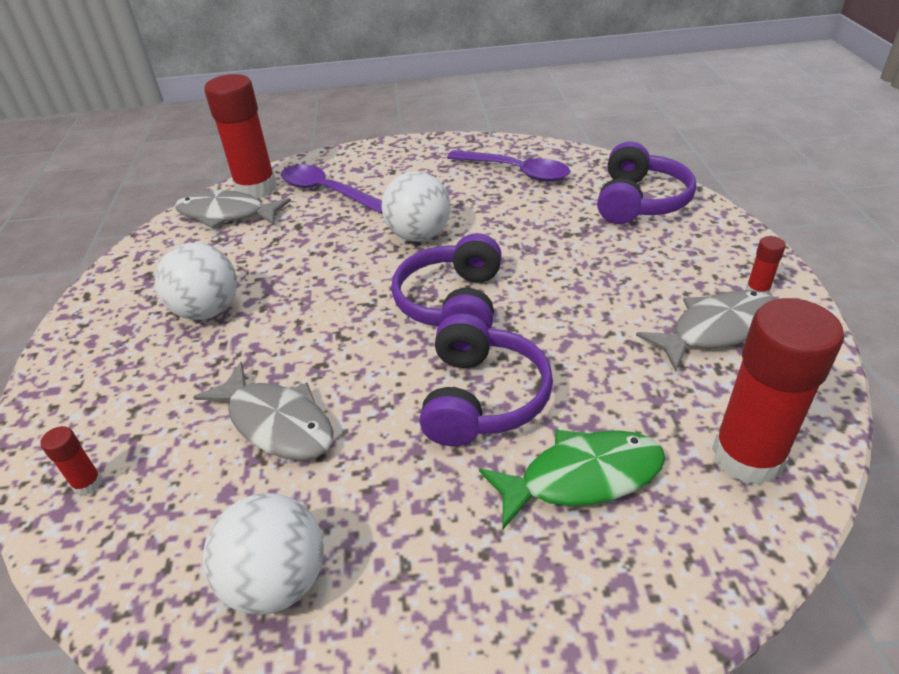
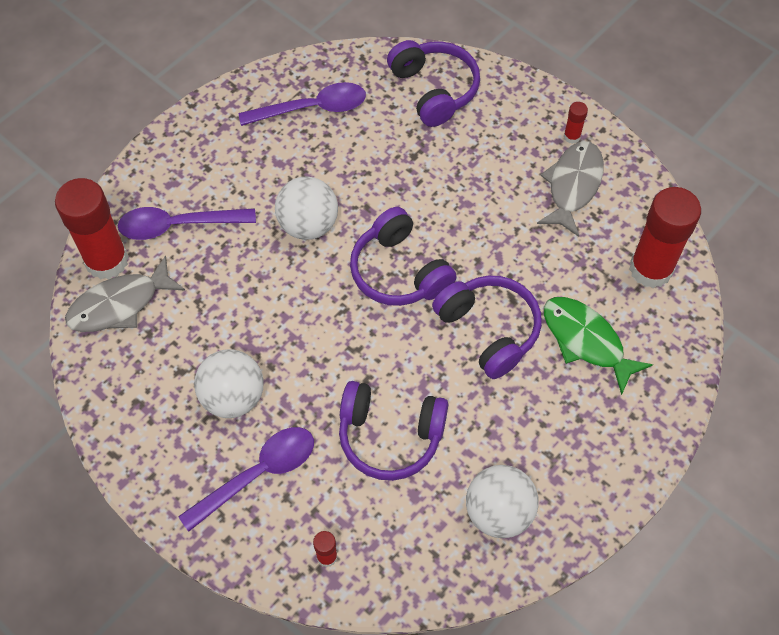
camera: 45 degrees left, 20 degrees up
grey fish [193,362,334,460] -> purple headphones [339,381,448,481]
green fish [479,429,665,529] -> green fish turned 75 degrees counterclockwise [544,297,653,395]
none -> purple spoon [178,427,314,532]

